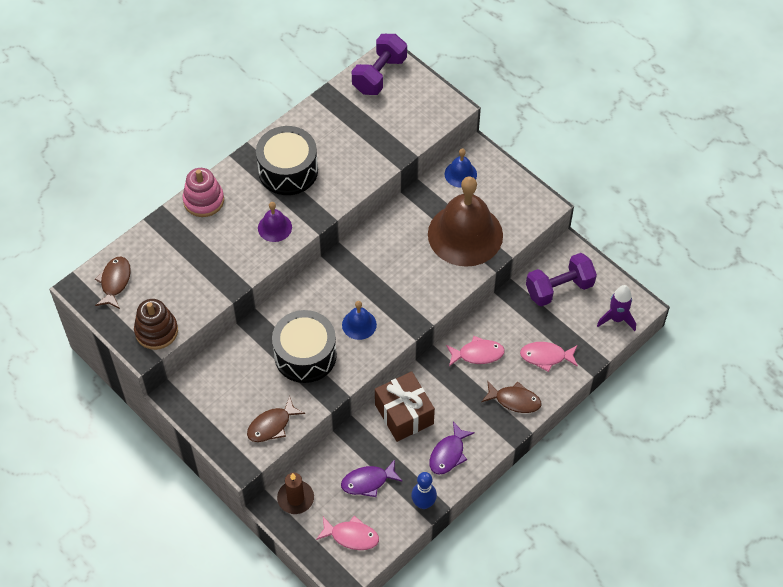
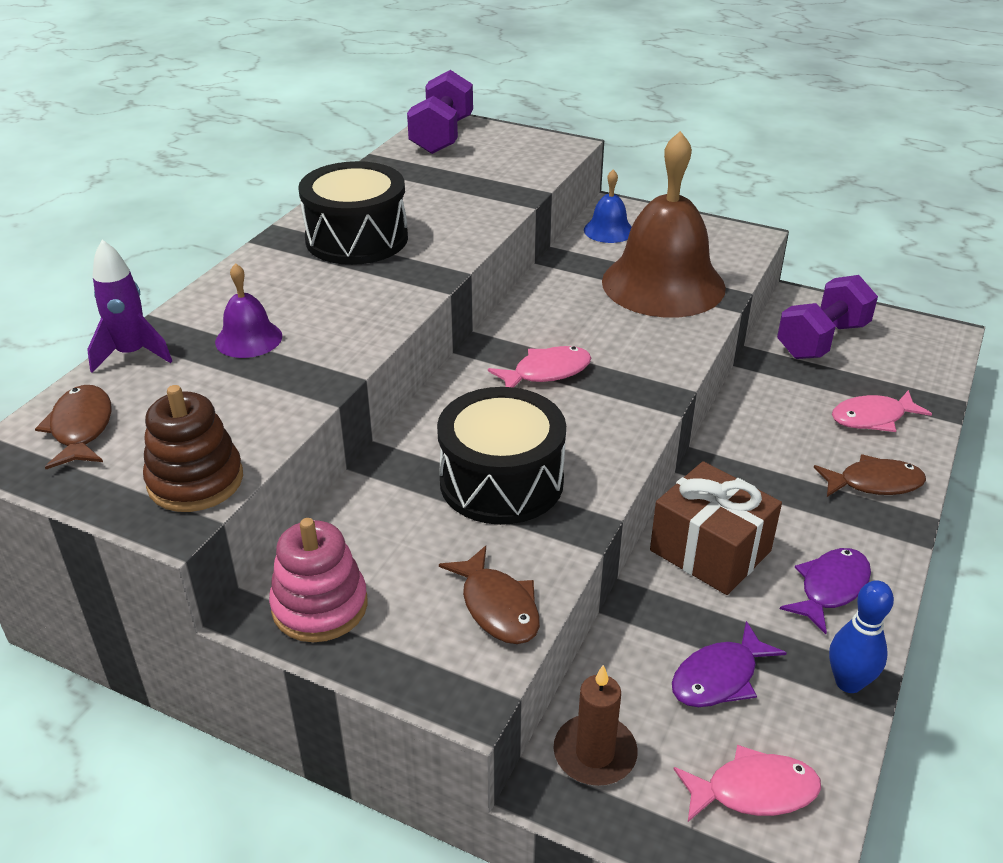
camera: 20 degrees left, 20 degrees down
pink stacking toy [183,168,224,217] -> pink stacking toy moved to [269,518,368,642]
brown fish [247,396,305,442] -> brown fish turned 60 degrees counterclockwise [439,545,540,644]
purple bell [258,202,292,242] -> purple bell moved to [215,263,282,358]
blue bell [342,301,377,340] -> none
purple fish [429,422,475,475] -> purple fish turned 150 degrees counterclockwise [780,548,871,634]
pink fish [446,336,505,366] -> pink fish moved to [488,346,591,387]
purple rocket [597,285,636,331] -> purple rocket moved to [87,240,172,372]

